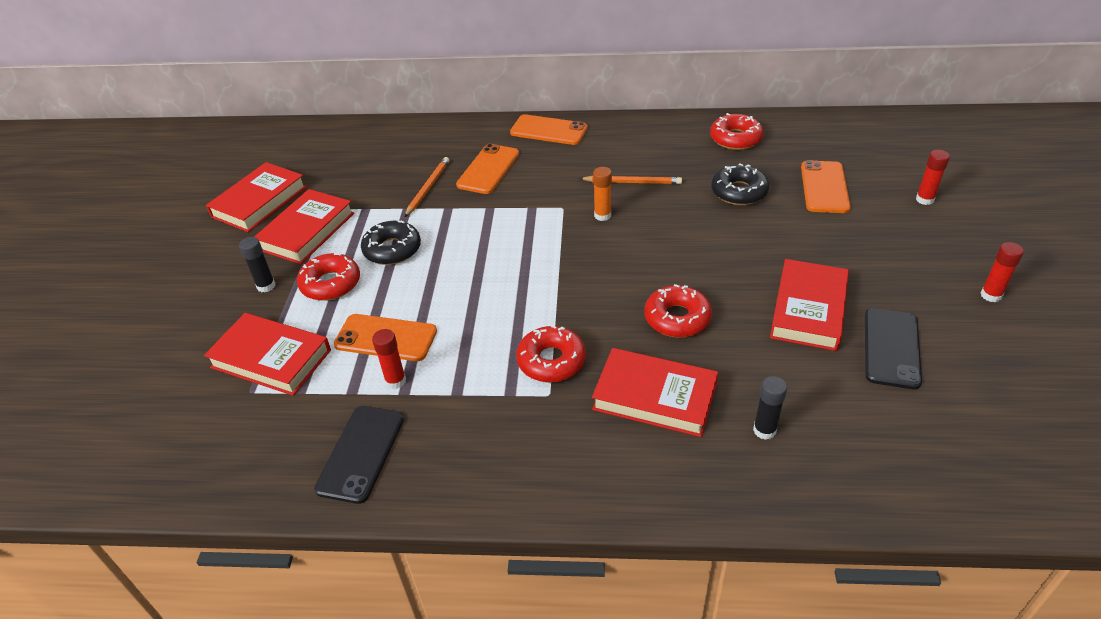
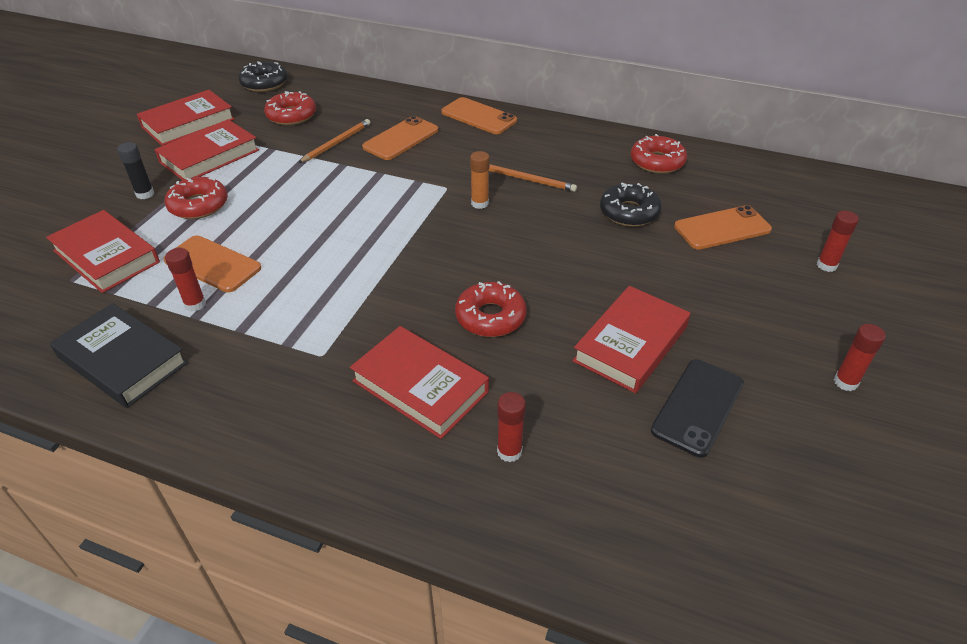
camera: 15 degrees right, 0 degrees up
black phone [314,406,404,504] -> black book [50,303,188,408]
black donut [361,220,421,265] -> black donut moved to [239,61,287,92]
red donut [516,325,586,382] -> red donut moved to [264,91,316,125]
black glue stick [753,376,787,440] -> red glue stick [497,392,526,462]
orange phone [801,160,851,213] -> orange phone turned 45 degrees clockwise [674,205,772,250]

